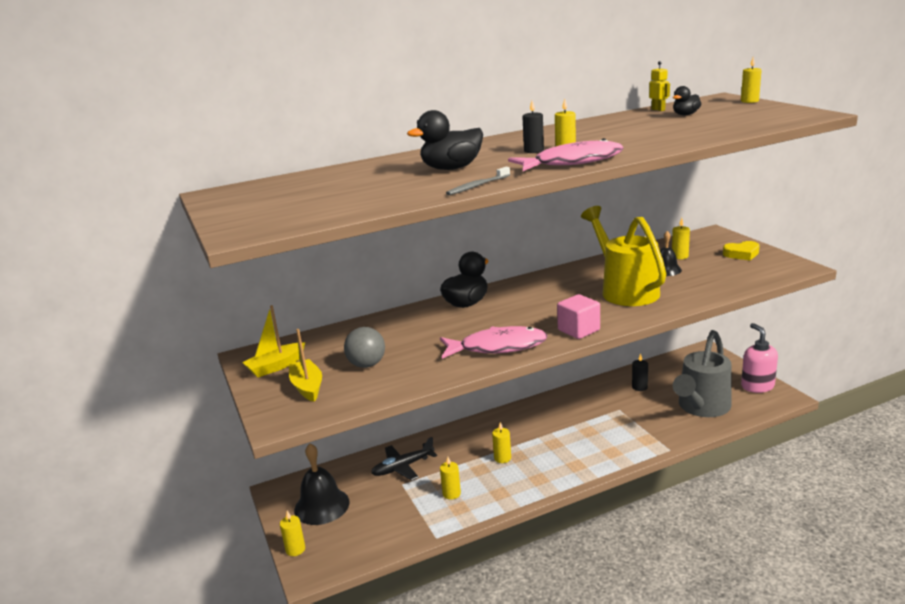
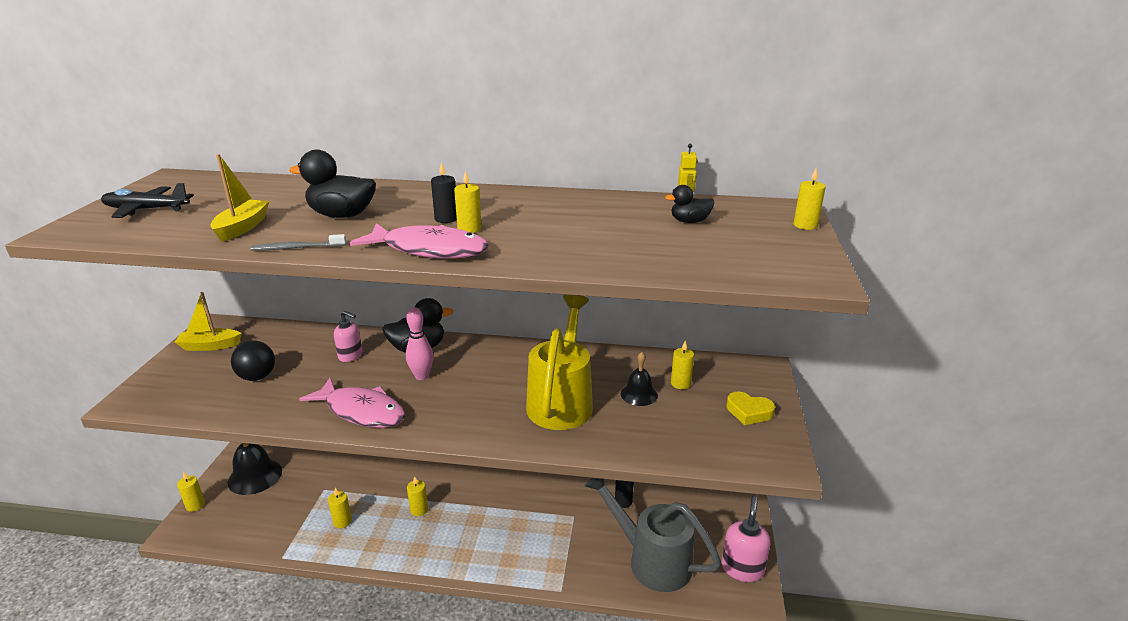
camera: 30 degrees right, 5 degrees up
yellow boat [289,329,322,402] -> yellow boat moved to [210,154,269,242]
grey ball [344,327,385,368] -> black ball [231,341,275,381]
black plane [371,437,437,481] -> black plane moved to [101,183,194,218]
pink cube [557,294,600,339] -> none
grey watering can [673,330,731,417] -> grey watering can turned 60 degrees clockwise [585,478,721,592]
none -> pink soap dispenser [334,311,362,362]
none -> pink bowling pin [406,307,433,380]

